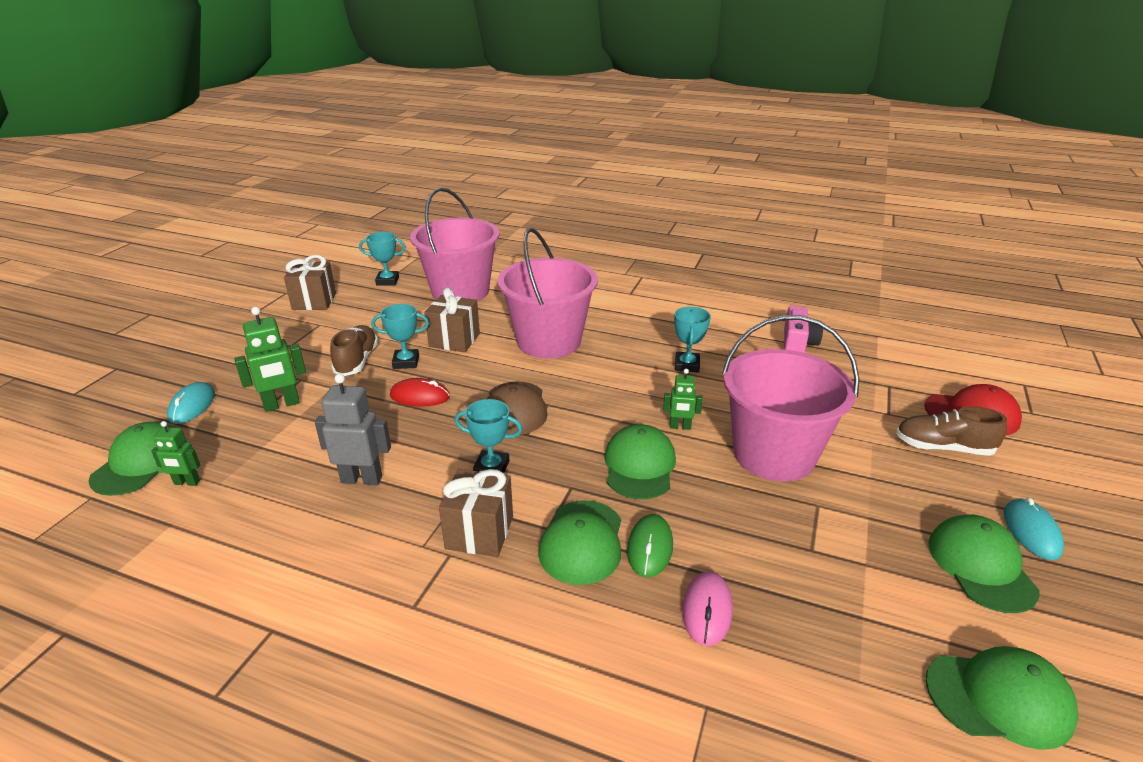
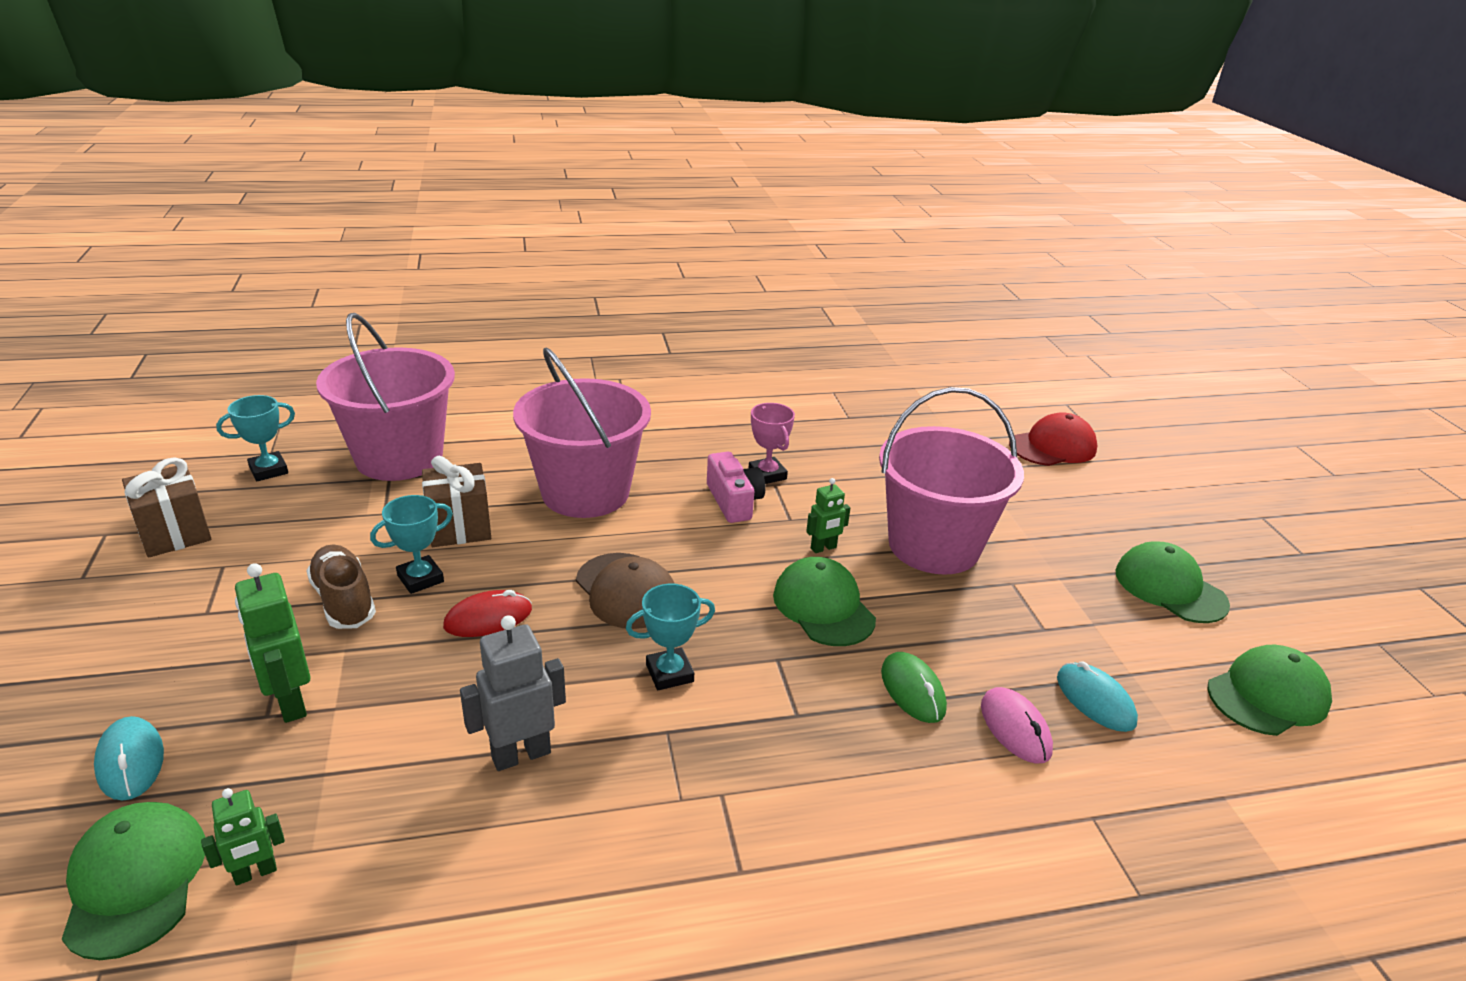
camera: 35 degrees left, 0 degrees up
green robot [234,307,306,412] -> green robot turned 120 degrees clockwise [235,563,311,723]
brown gift [439,469,513,557] -> none
green cap [538,500,621,585] -> none
turquoise trophy [674,307,711,372] -> pink trophy [749,403,795,484]
pink camera [784,306,823,353] -> pink camera moved to [707,452,766,523]
brown shoe [896,406,1007,456] -> none
turquoise mouse [1004,498,1064,560] -> turquoise mouse moved to [1057,661,1138,732]

